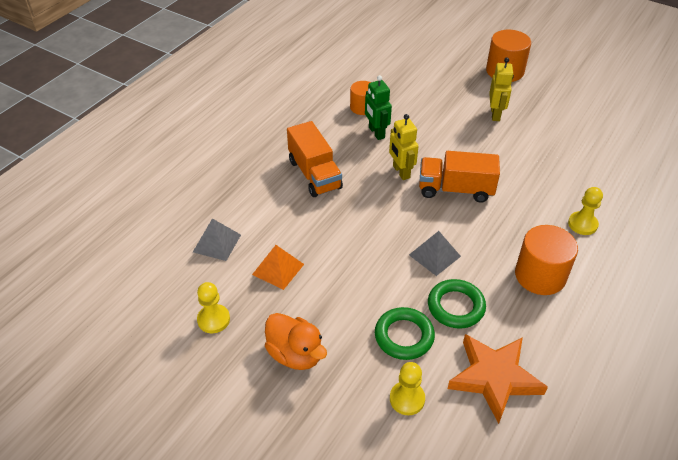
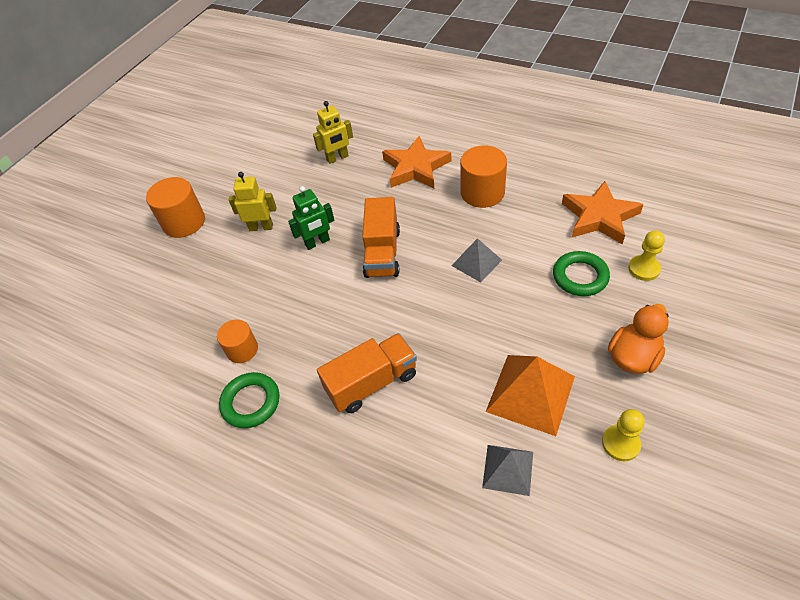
camera: 90 degrees left, 5 degrees up
orange pyramid [252,245,304,290] -> orange pyramid [486,355,575,436], size x1.65
green robot [365,75,392,140] -> green robot moved to [288,186,334,250]
yellow robot [389,114,419,180] -> yellow robot moved to [313,101,353,164]
green ring [428,279,486,329] -> green ring moved to [219,372,279,428]
yellow pawn [568,187,603,235] -> orange star [382,136,451,188]

